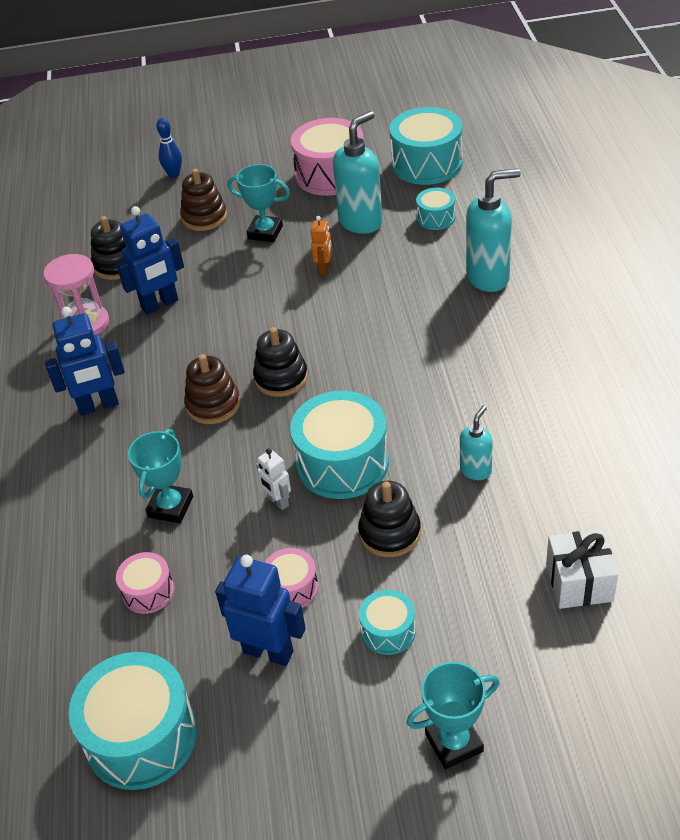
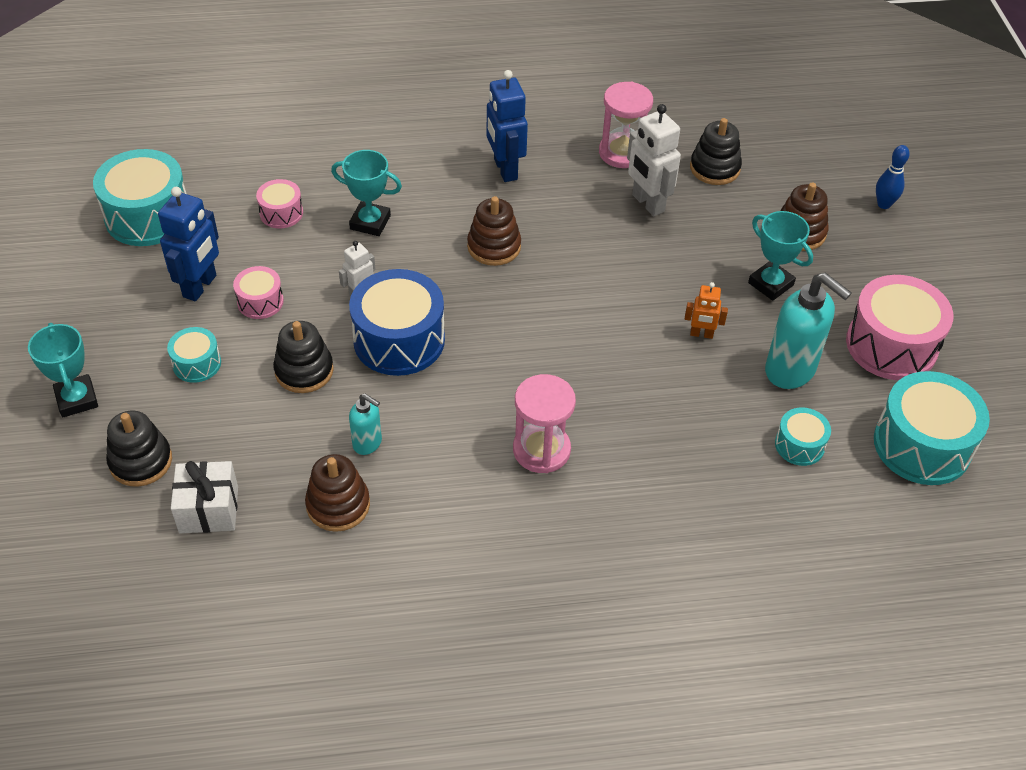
camera: 85 degrees right, 5 degrees up
blue robot [116,206,184,315] -> white robot [627,104,681,216]
turquoise trophy [228,164,290,242] -> turquoise trophy turned 60 degrees counterclockwise [748,211,813,301]
black stacking toy [253,327,308,397] -> black stacking toy moved to [106,411,172,487]
turquoise drum [290,391,389,499] -> blue drum [349,269,445,376]
turquoise soap dispenser [466,168,521,292] -> none
none -> brown stacking toy [305,454,370,532]
none -> pink hourglass [513,374,576,473]

